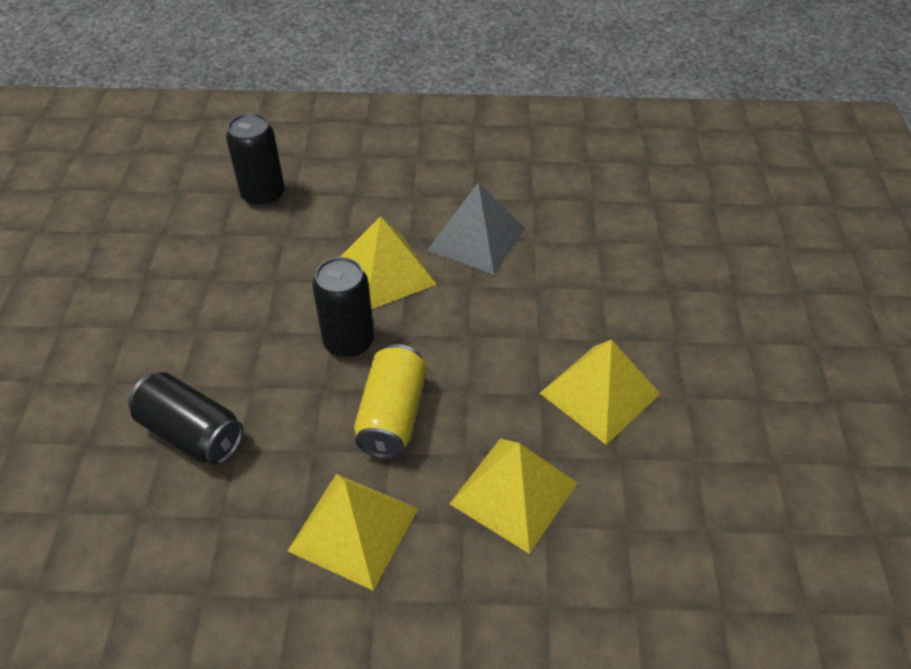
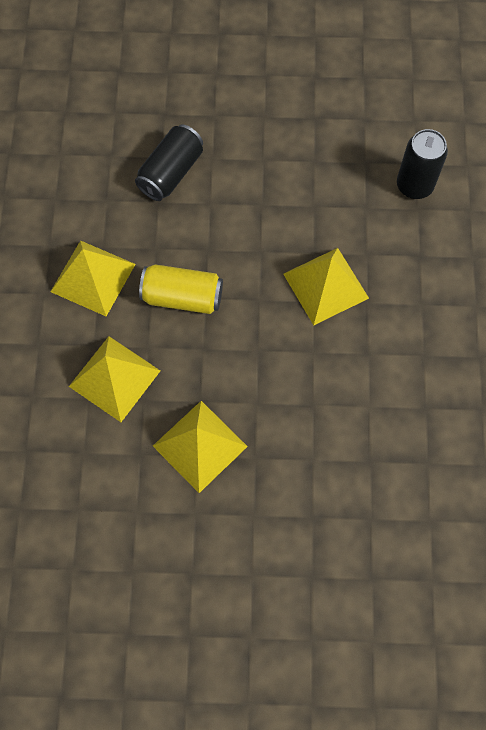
camera: 90 degrees right, 20 degrees up
black can [312,257,374,358] -> none
grey pyramid [427,183,525,275] -> none

